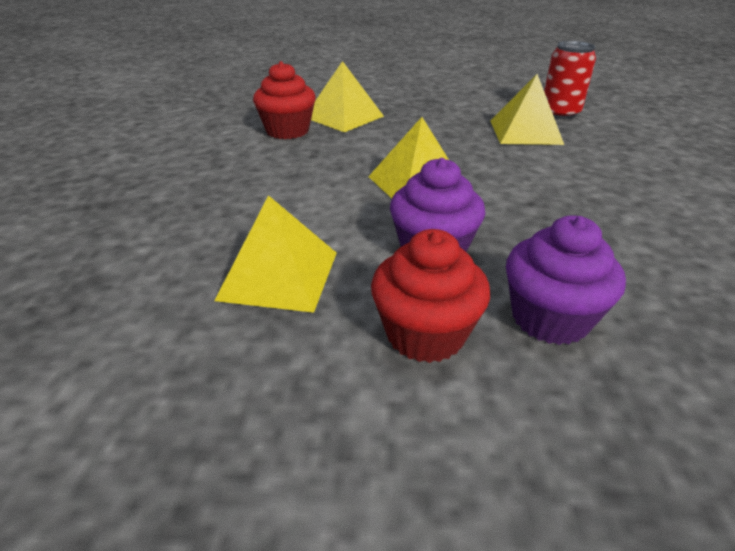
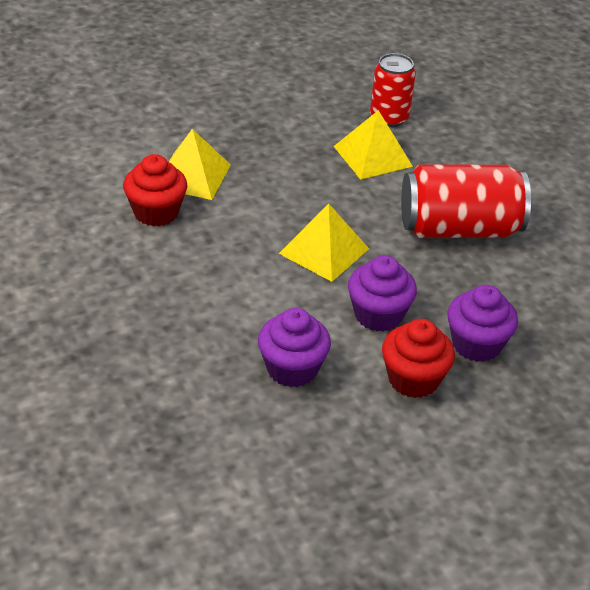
camera: 30 degrees left, 5 degrees up
yellow pyramid [214,195,337,313] -> purple cupcake [258,308,331,387]
none -> red can [401,165,531,238]

